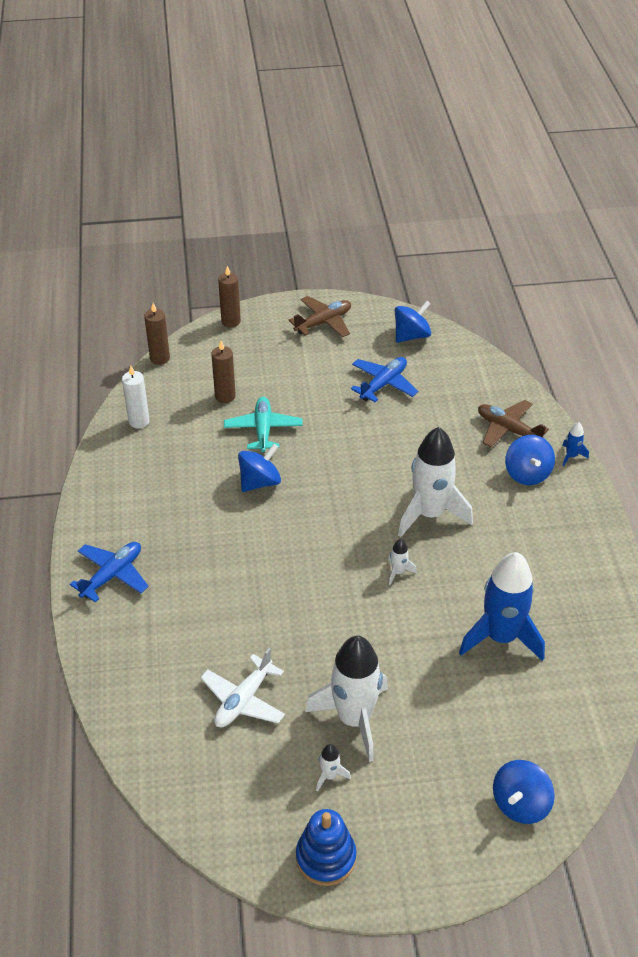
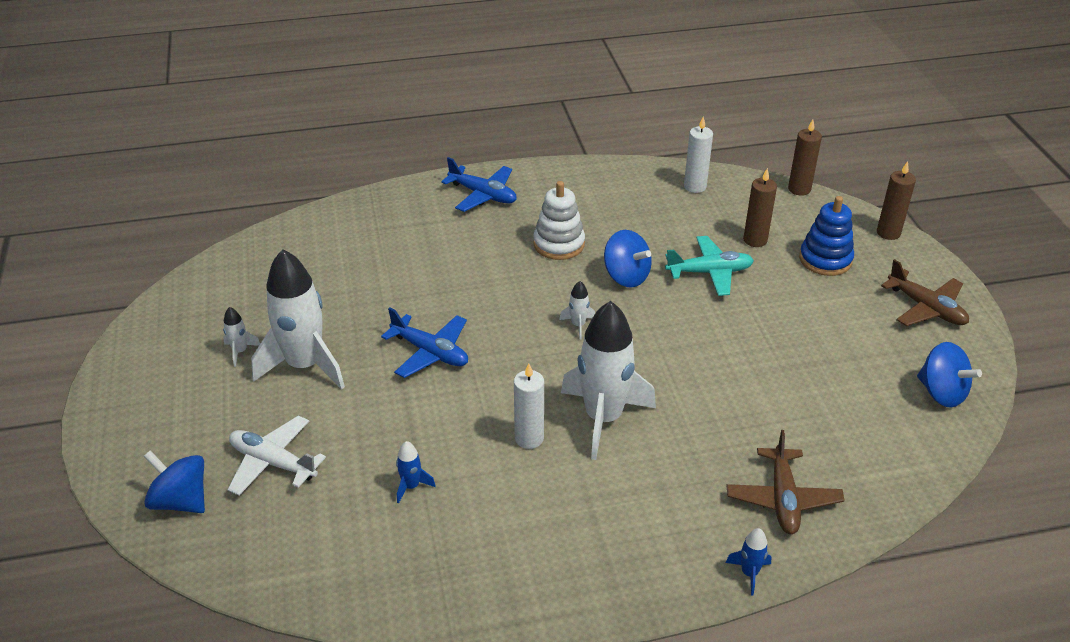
camera: 85 degrees right, 5 degrees down
white plane [200,648,285,727] -> white plane moved to [227,415,326,496]
blue stacking toy [296,809,357,886] -> blue stacking toy moved to [799,196,854,276]
blue plane [351,357,418,402] -> blue plane moved to [381,308,468,378]
white rocket [388,539,417,585] -> white rocket moved to [559,281,595,340]
blue rocket [459,552,545,661] -> blue rocket [396,441,436,503], size x0.41
brown plane [478,400,549,448] -> brown plane turned 150 degrees clockwise [726,430,845,534]
blue spinning top [505,435,555,485] -> none
none -> white candle [514,363,544,449]
none -> white stacking toy [533,181,585,260]

